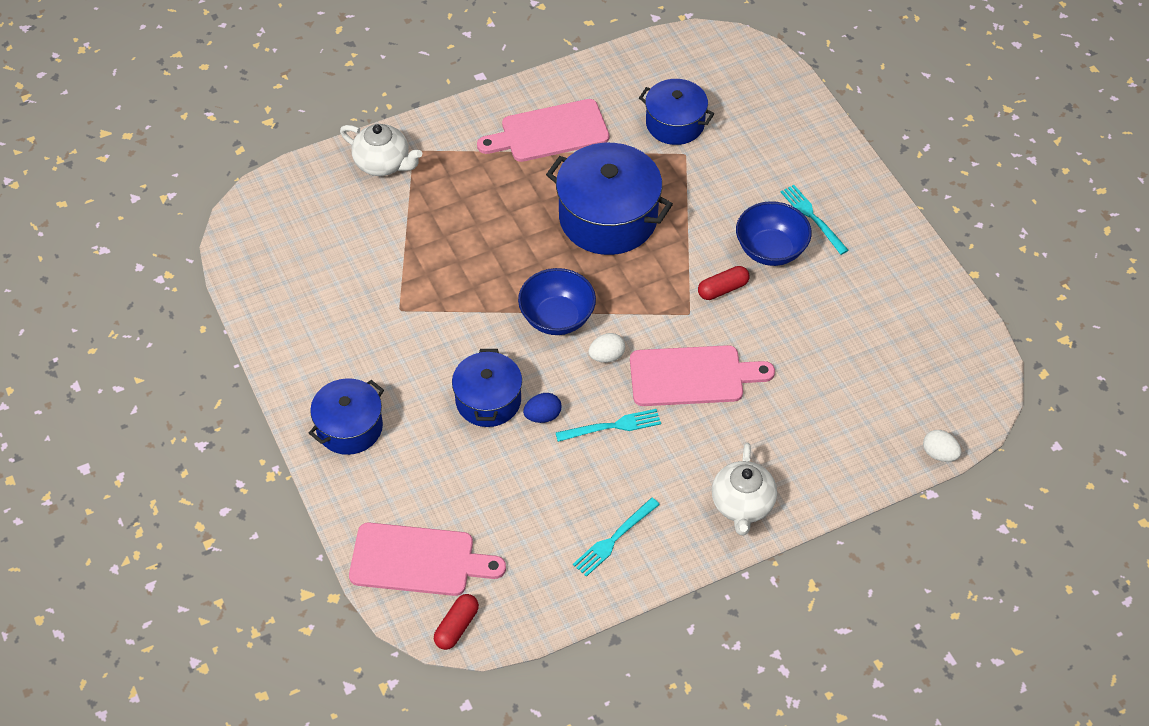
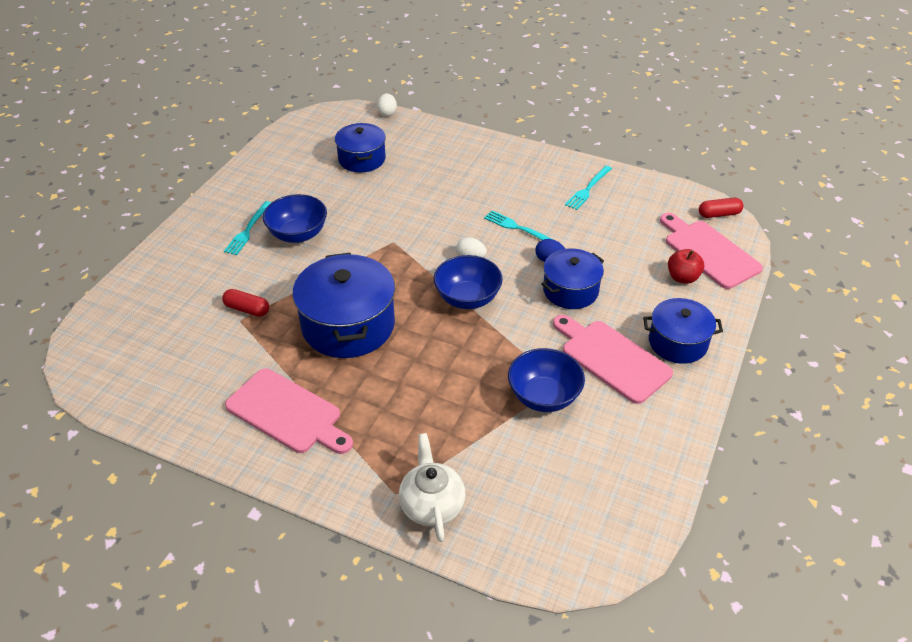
camera: 130 degrees left, 10 degrees down
turquoise fork [573,498,660,577] -> turquoise fork turned 120 degrees clockwise [565,166,612,210]
pink cutting board [630,345,775,406] -> pink cutting board moved to [553,315,673,404]
blue pot [639,79,714,145] -> blue pot moved to [335,123,386,173]
red capsule [698,266,750,300] -> red capsule moved to [222,289,269,317]
white teapot [712,443,777,535] -> none
none -> blue bowl [508,348,585,412]
none -> red apple [668,249,704,284]

